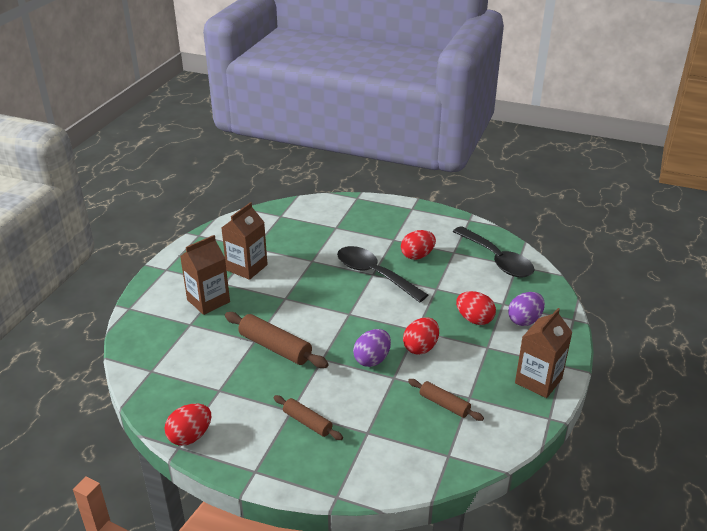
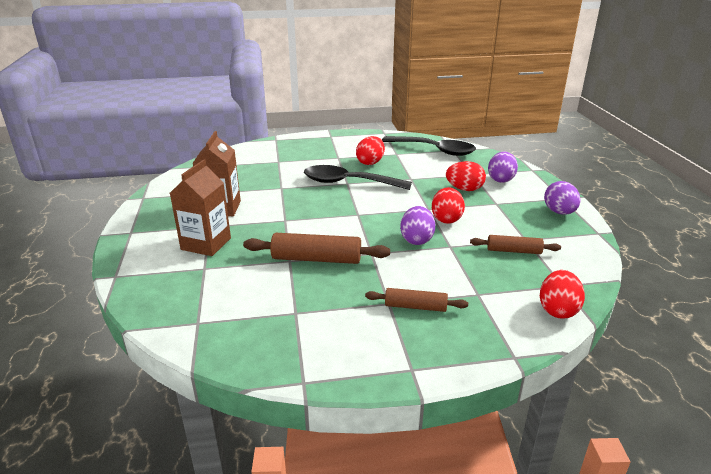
camera: 30 degrees left, 5 degrees down
red egg [165,404,211,446] -> red egg moved to [540,270,585,319]
brown carton [515,308,572,398] -> purple egg [544,181,581,215]

